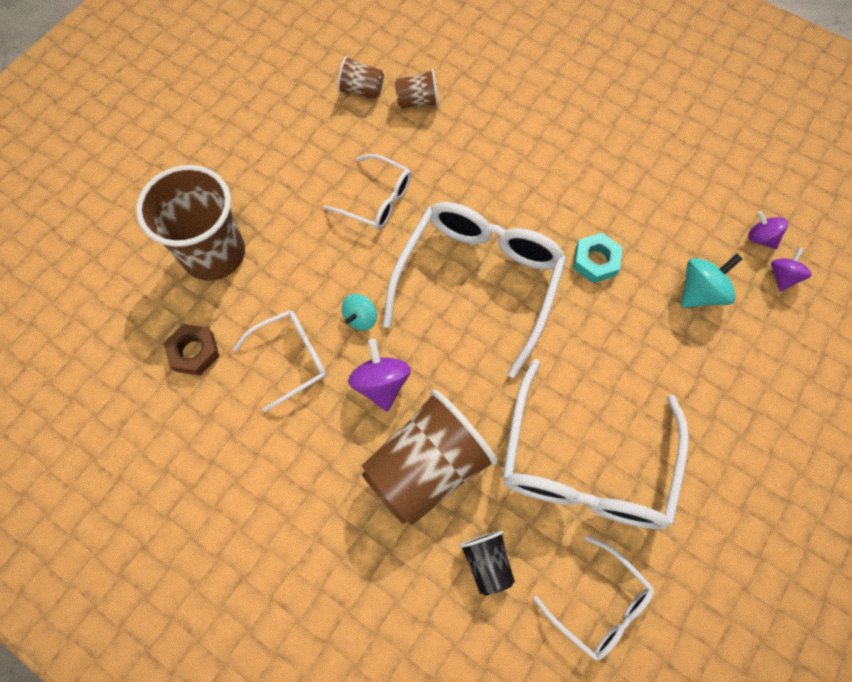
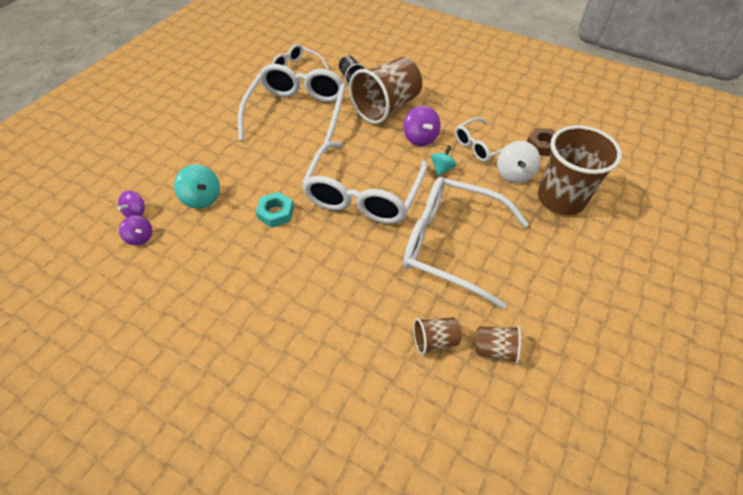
camera: 175 degrees right, 15 degrees down
white glasses [324,154,411,230] -> white glasses [403,177,529,309], size x1.90
turquoise spinning top [681,254,743,308] -> turquoise spinning top turned 90 degrees counterclockwise [174,164,220,209]
none -> white spinning top [497,141,541,183]

